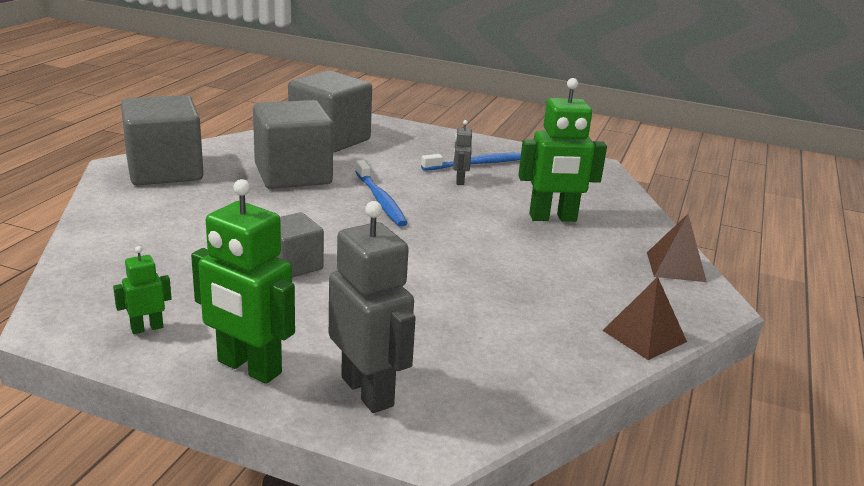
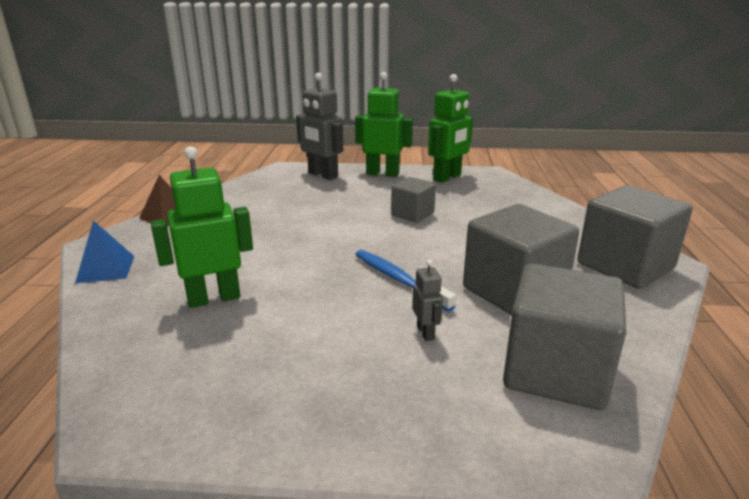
camera: 165 degrees right, 0 degrees up
green robot [113,246,172,334] -> green robot [428,74,473,183], size x2.07
blue toothbrush [421,153,521,171] -> none
grey robot [453,120,472,185] -> grey robot moved to [412,260,443,341]
brown pyramid [647,214,707,282] -> blue pyramid [75,220,134,283]

